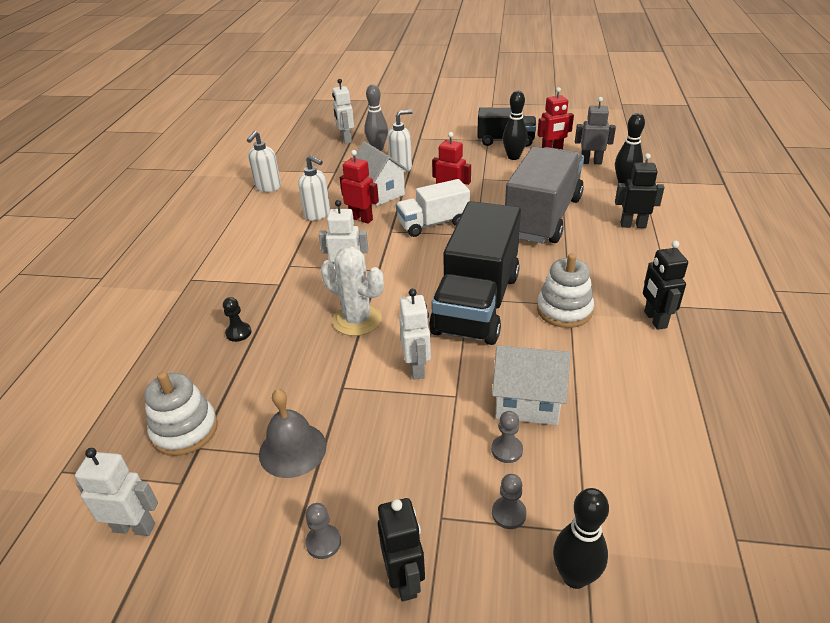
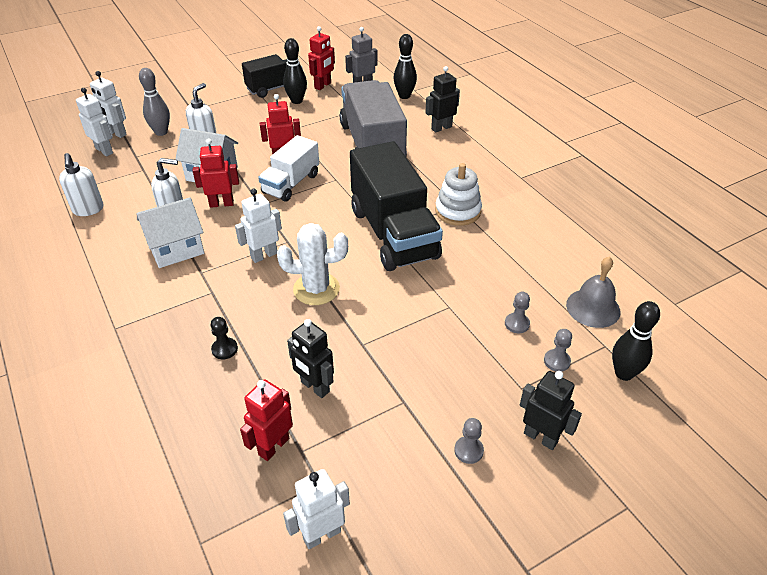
camera: 40 degrees left, 5 degrees up
white stacking toy [144,372,218,456] -> red robot [240,379,293,461]
grey bell [259,389,327,478] -> grey bell moved to [566,256,621,328]
white robot [399,289,431,380] -> white robot moved to [76,88,113,156]
white house [492,345,570,425] -> white house moved to [136,197,204,268]
black robot [643,241,688,330] -> black robot moved to [287,319,334,398]

